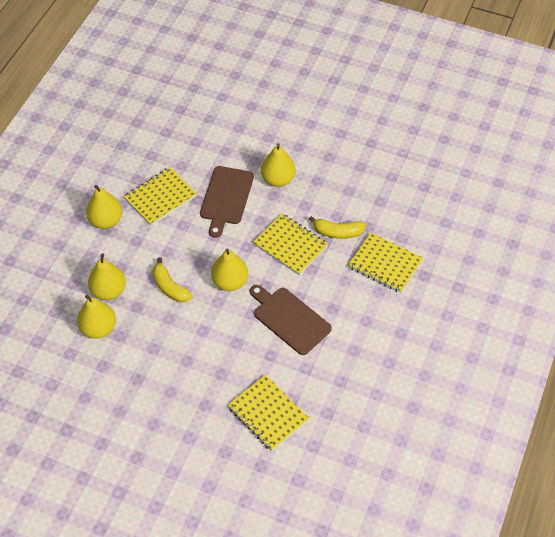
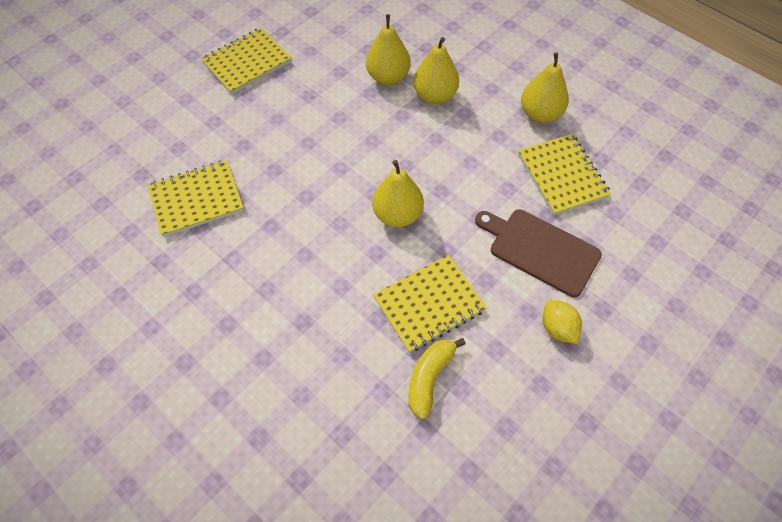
camera: 110 degrees right, 5 degrees up
yellow banana [153,257,193,302] -> none
brown cutting board [250,285,332,355] -> none
yellow pear [261,143,296,187] -> yellow lemon [543,300,582,344]
yellow notebook [348,232,423,293] -> yellow notebook moved to [201,28,292,94]

